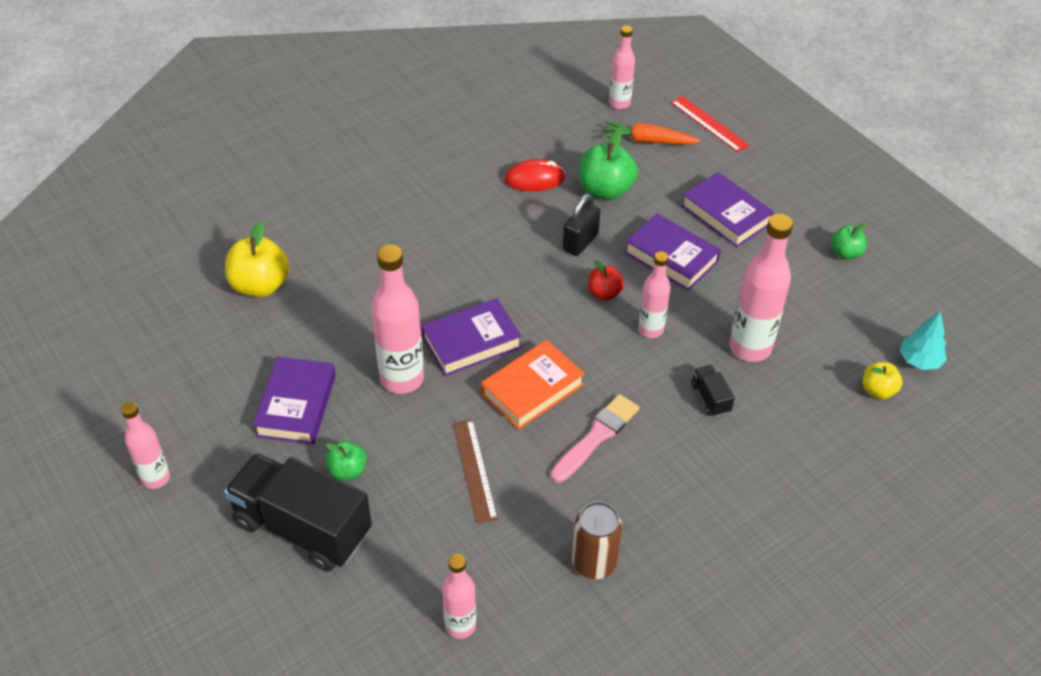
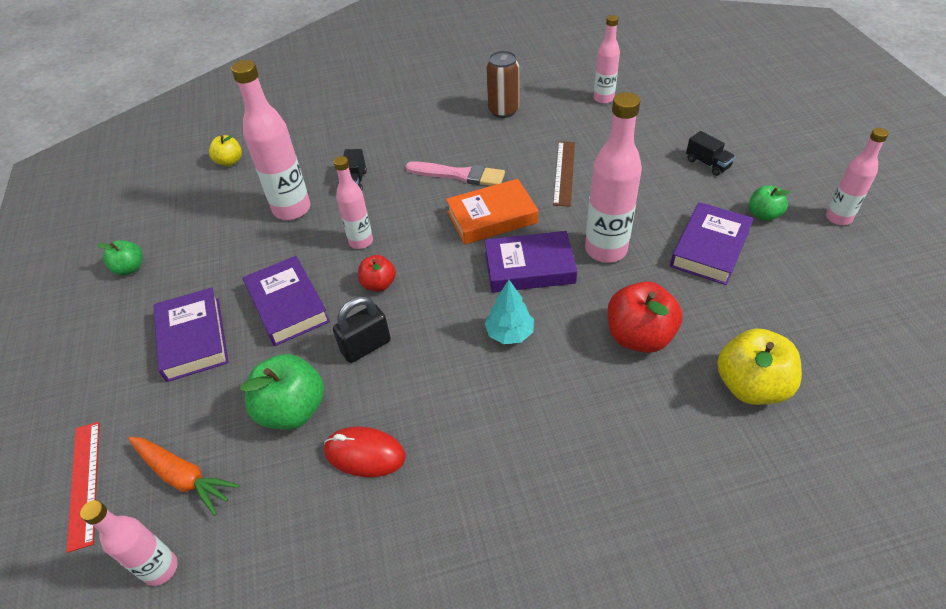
camera: 155 degrees left, 0 degrees up
black truck [224,453,372,572] -> black truck [686,131,736,176], size x0.42
green apple [325,441,366,480] -> green apple moved to [749,186,791,221]
pink brush [551,394,639,483] -> pink brush turned 135 degrees counterclockwise [405,161,505,186]
turquoise tree [900,311,947,370] -> turquoise tree moved to [485,280,534,344]
none -> red apple [607,281,682,353]

